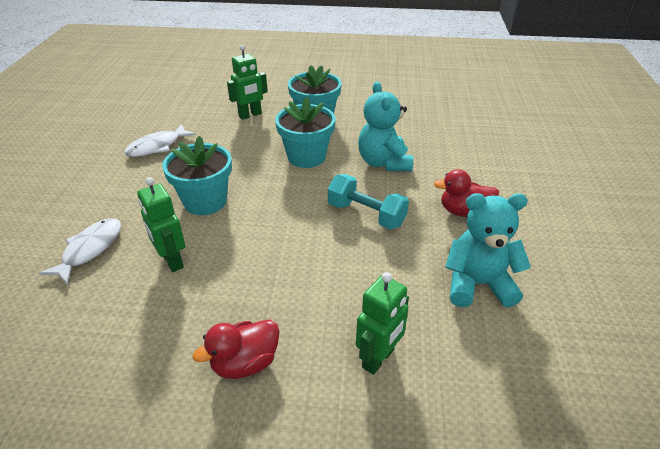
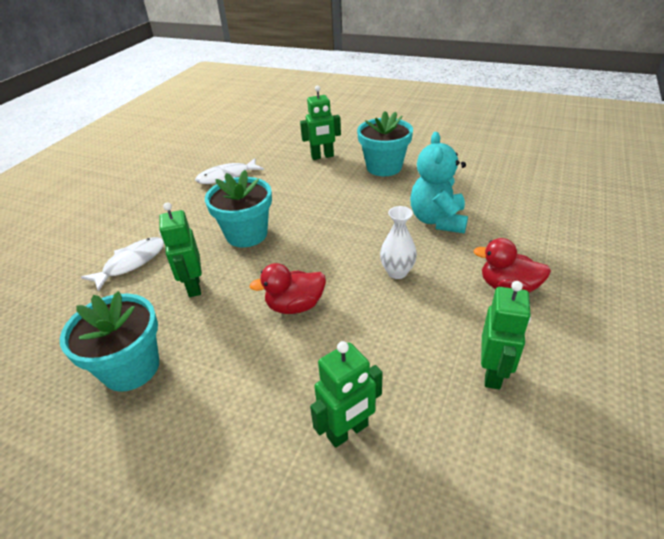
camera: 20 degrees right, 0 degrees up
red duck [193,320,280,379] -> red duck moved to [250,263,326,314]
turquoise flower pot [275,96,336,168] -> turquoise flower pot moved to [60,291,159,392]
turquoise dumbbell [328,174,409,229] -> white vase [380,206,417,279]
turquoise teddy bear [445,193,531,308] -> green robot [481,281,531,389]

